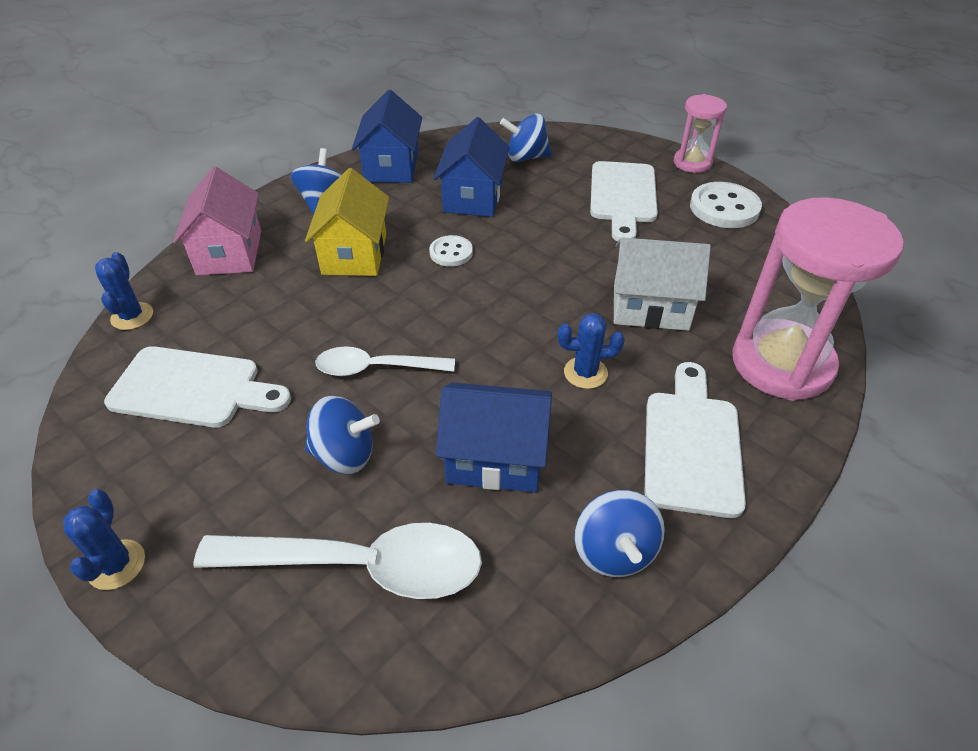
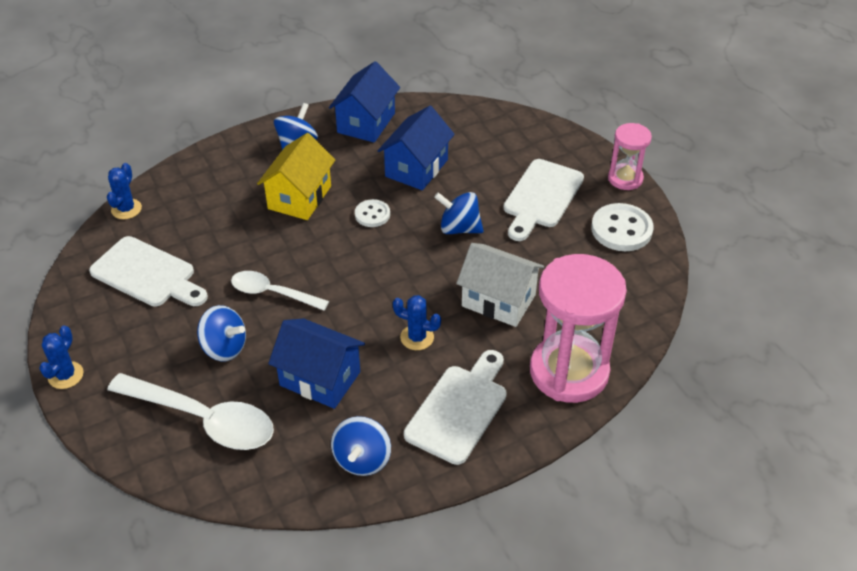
camera: 20 degrees right, 0 degrees up
pink house [173,167,261,275] -> none
blue spinning top [500,114,552,162] -> blue spinning top moved to [434,192,484,234]

